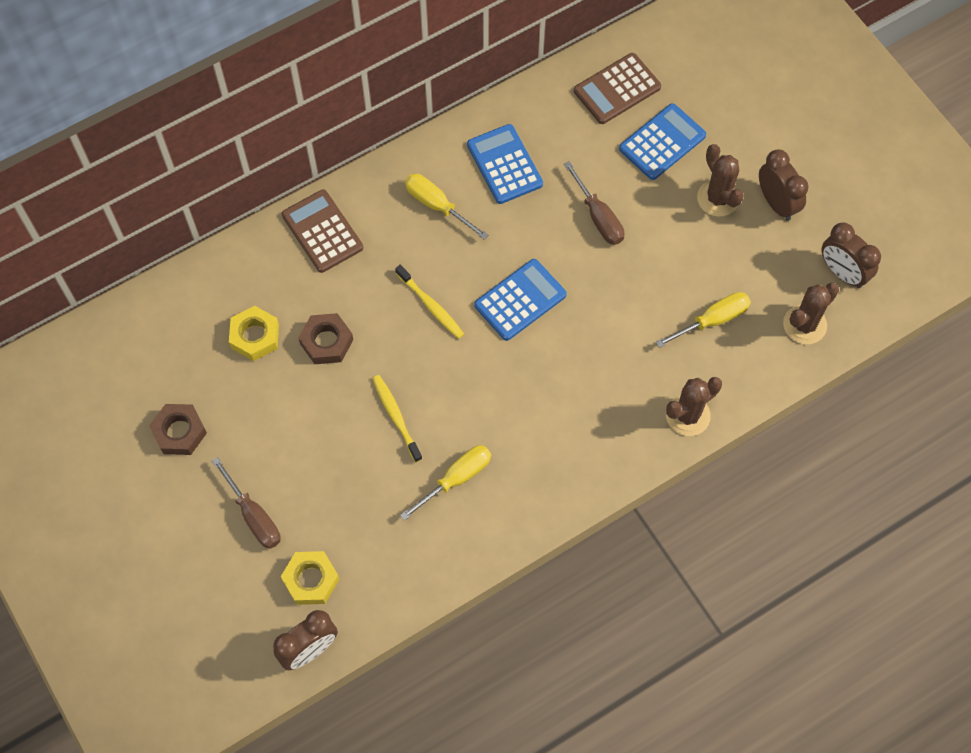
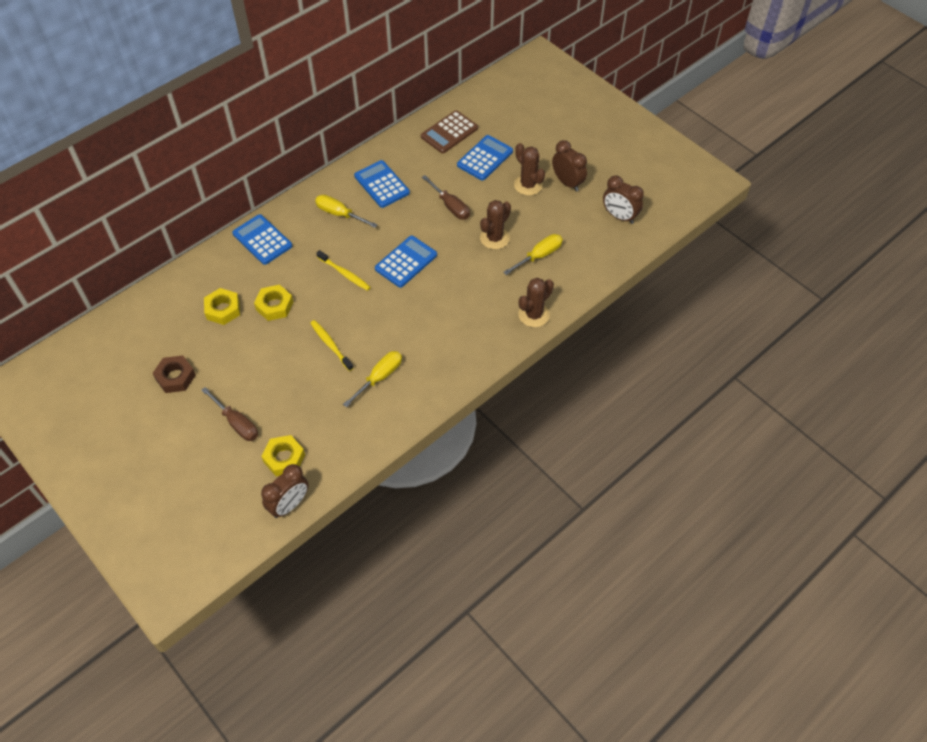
camera: 10 degrees left, 10 degrees down
brown calculator [282,189,363,273] -> blue calculator [232,214,292,265]
brown nut [298,313,353,364] -> yellow nut [254,285,293,321]
brown cactus [783,283,839,344] -> brown cactus moved to [480,200,511,249]

